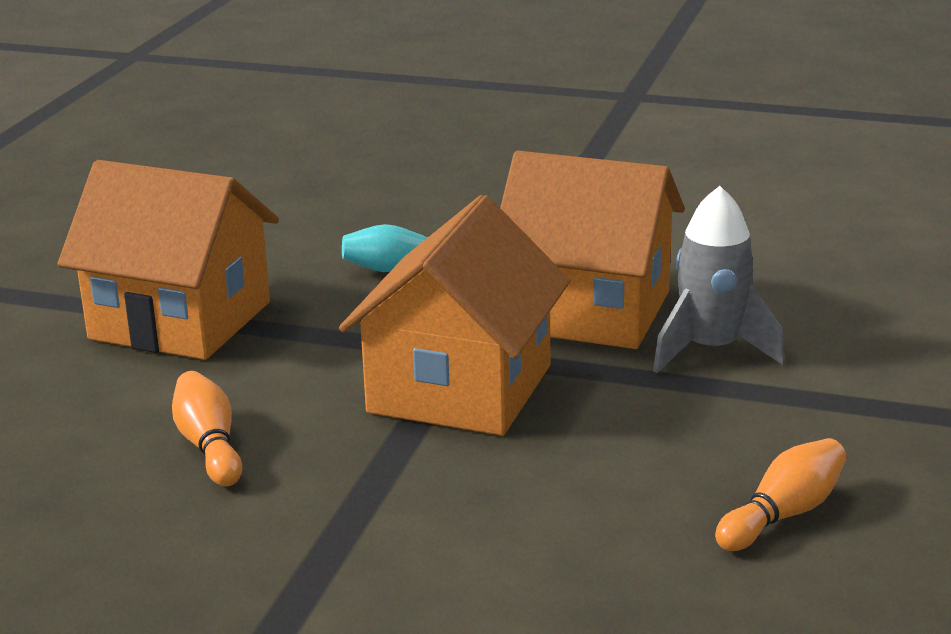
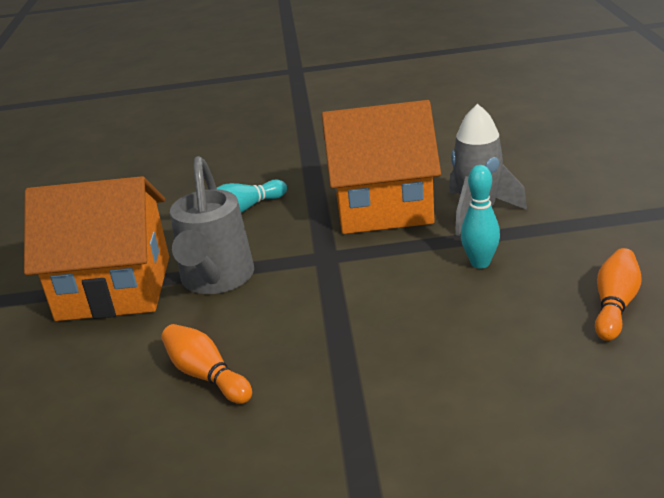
camera: 20 degrees left, 5 degrees up
orange house [339,195,570,436] -> none
none -> grey watering can [170,156,254,294]
none -> turquoise bowling pin [461,165,500,269]

